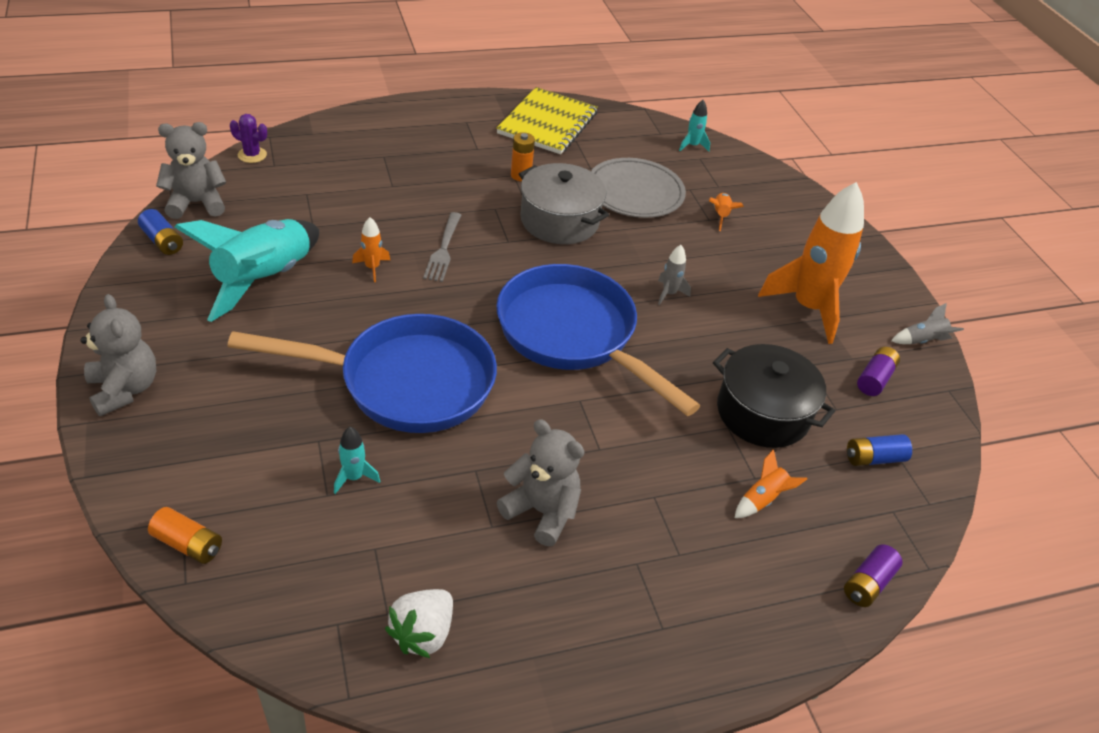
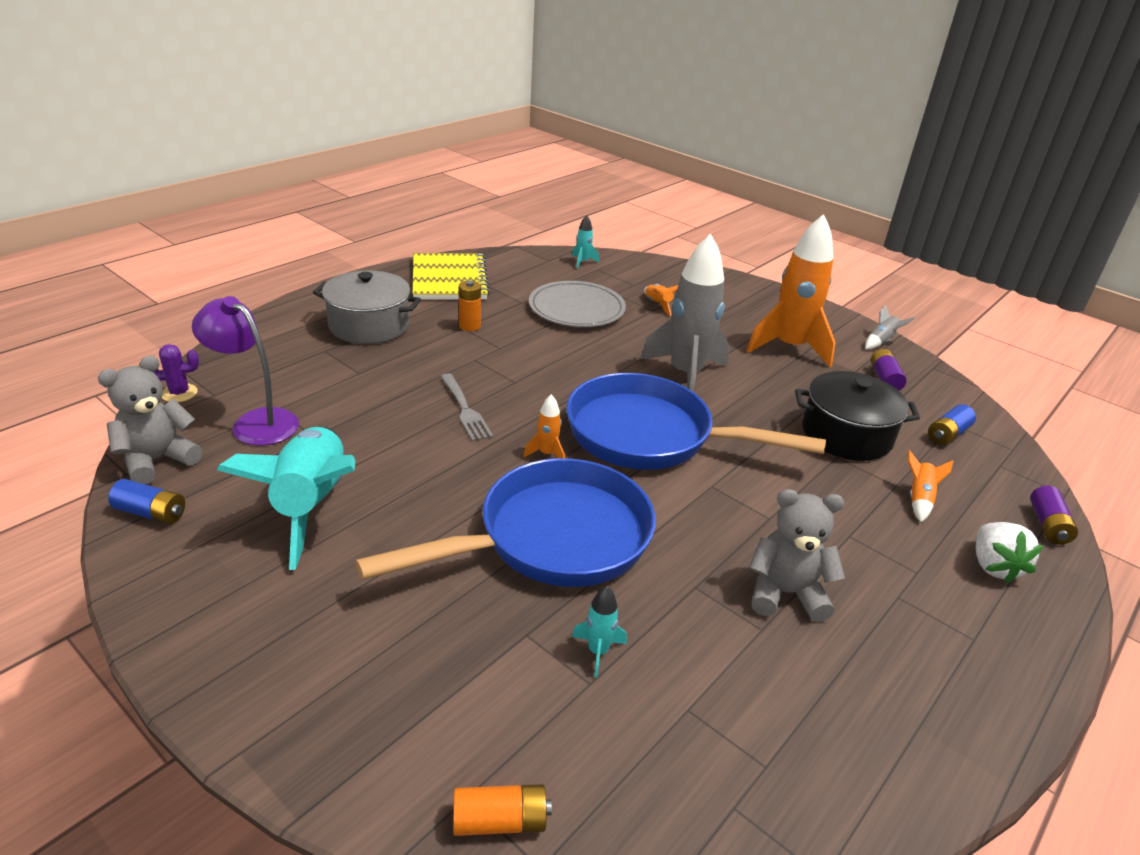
camera: 30 degrees left, 10 degrees down
grey teddy bear [80,294,156,416] -> none
orange rocket [352,217,390,282] -> orange rocket moved to [523,395,565,458]
white strawberry [385,589,453,658] -> white strawberry moved to [976,522,1044,584]
grey pot [519,163,609,244] -> grey pot moved to [313,270,421,344]
grey rocket [658,245,691,305] -> grey rocket [641,234,729,392], size x2.43
none -> purple lamp [192,296,299,446]

